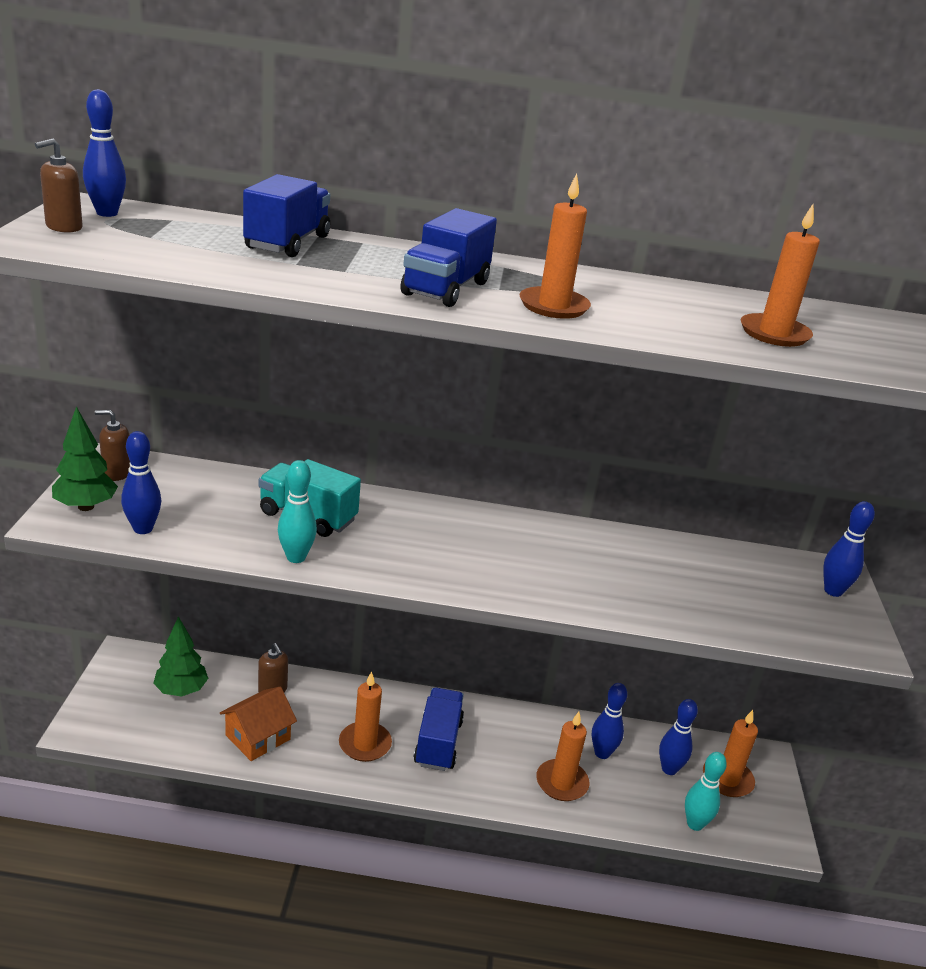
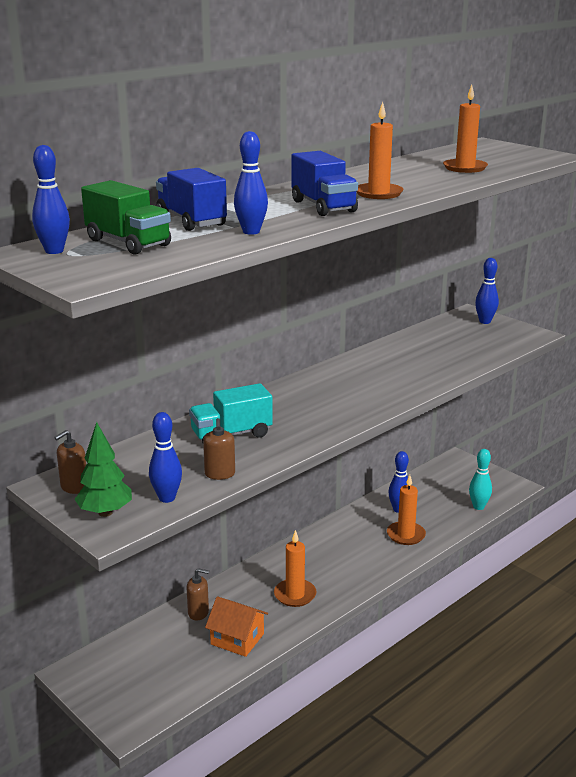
camera: 45 degrees left, 5 degrees down
brown soap dispenser [35,139,83,233] -> brown soap dispenser moved to [203,418,235,480]
green tree [153,616,209,697] -> none
orange house [220,687,297,761] -> orange house turned 60 degrees counterclockwise [205,596,268,657]
turquoise bowling pin [278,460,317,563] -> none
blue truck [414,688,464,771] -> none
blue bowling pin [659,699,698,775] -> blue bowling pin moved to [234,131,268,235]
orange candle [703,710,758,797] -> none
none -> green truck [81,180,171,254]

